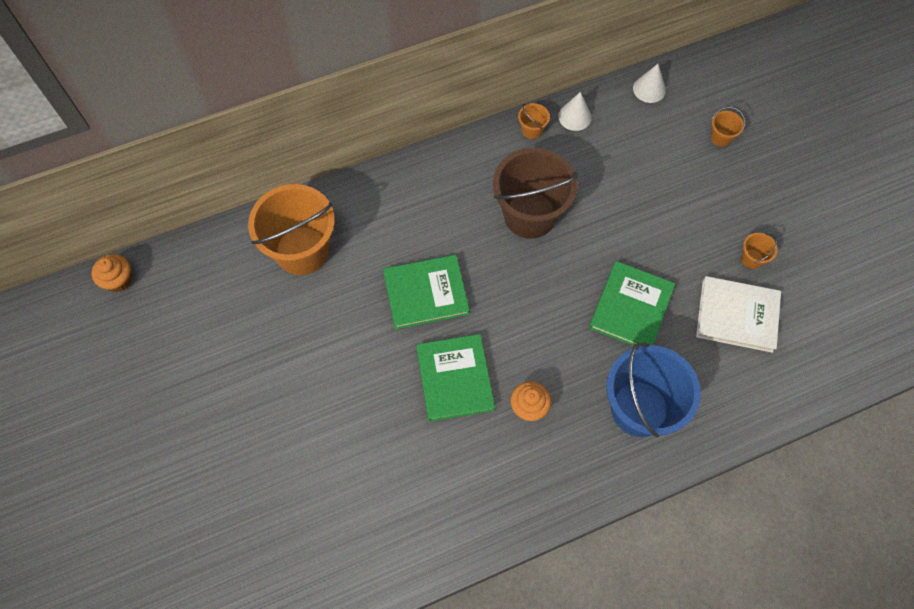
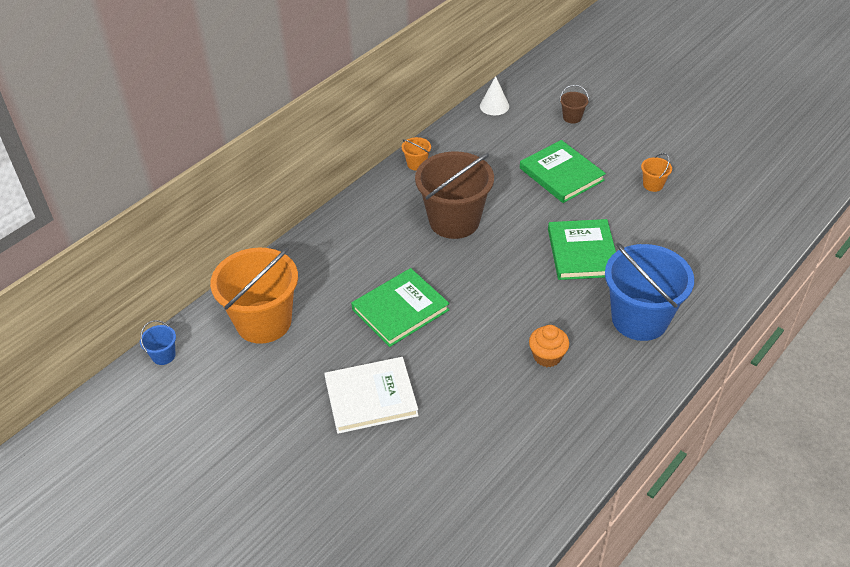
camera: 25 degrees left, 20 degrees down
orange cupcake [92,254,132,292] -> none
green book [416,334,495,422] -> green book moved to [520,140,606,203]
white cone [558,92,592,131] -> none
white book [696,276,781,353] -> white book moved to [324,357,419,434]
orange bucket [711,107,745,147] -> brown bucket [560,85,589,123]
none -> blue bucket [140,320,176,365]

